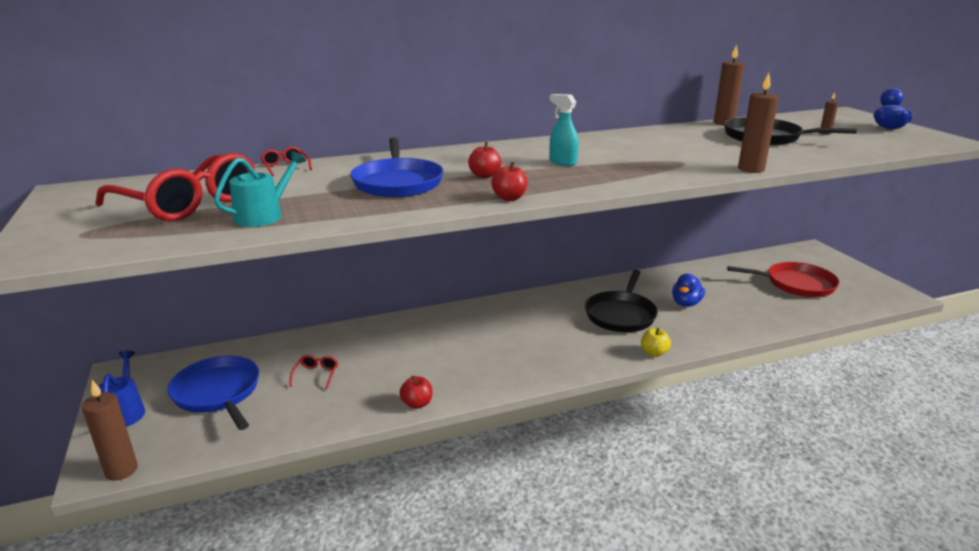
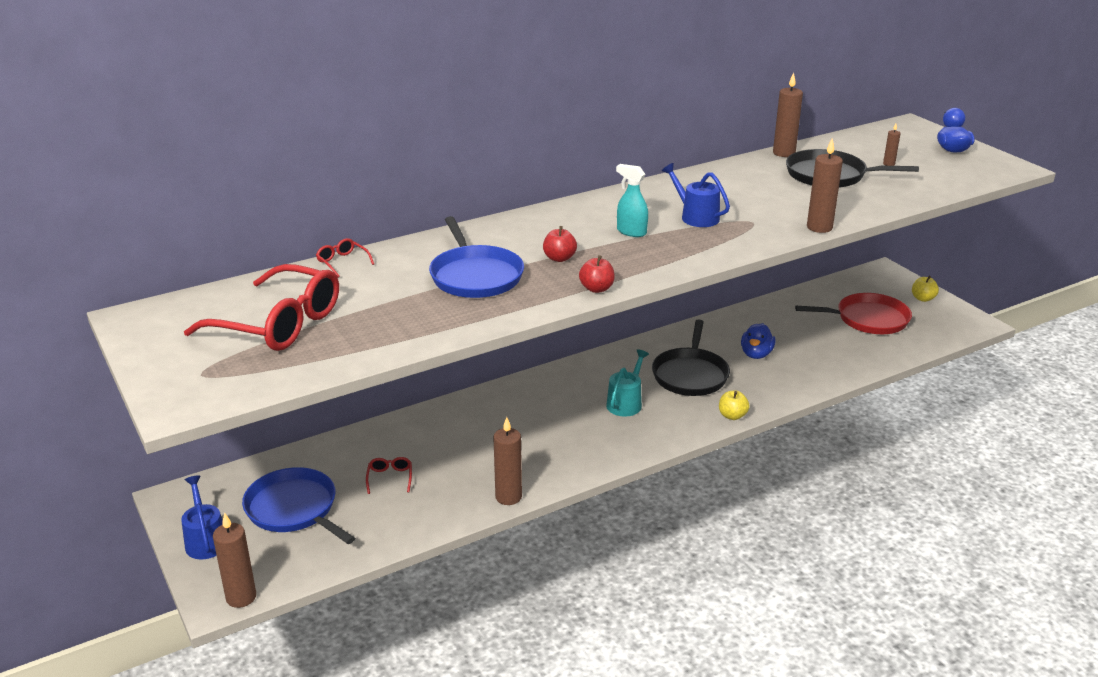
camera: 10 degrees left, 5 degrees up
turquoise watering can [214,151,306,227] -> turquoise watering can moved to [606,349,649,417]
red apple [400,376,432,409] -> brown candle [493,417,522,505]
none -> blue watering can [662,163,730,227]
none -> yellow apple [912,276,939,302]

